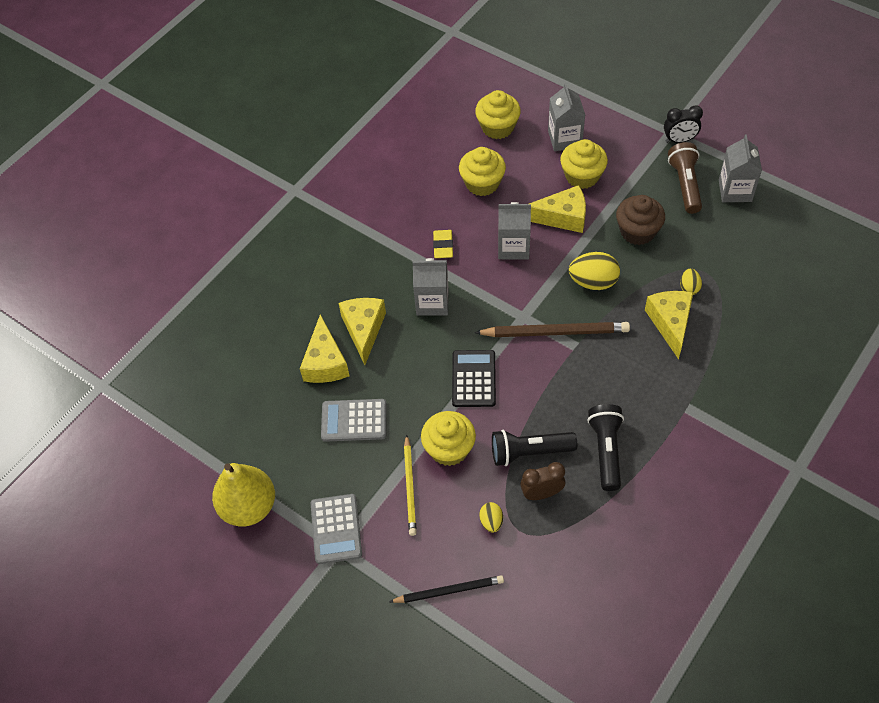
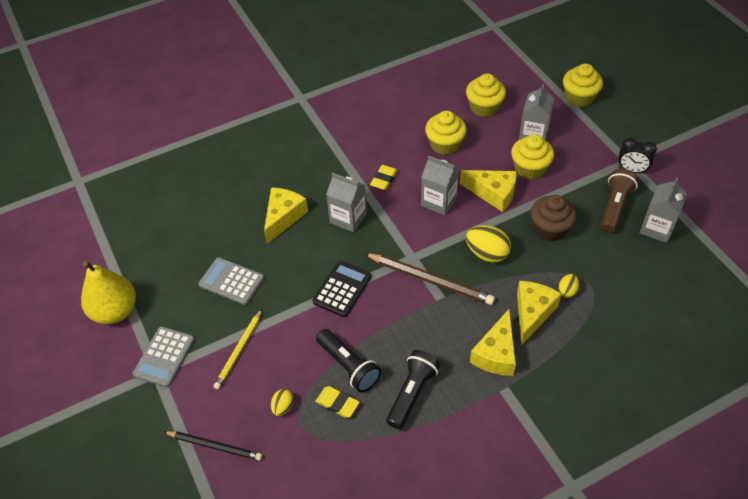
camera: 25 degrees right, 5 degrees down
yellow cheese [300,314,350,383] -> yellow cheese moved to [470,309,516,376]
yellow cupcake [421,411,476,466] -> yellow cupcake moved to [563,63,603,107]
black flashlight [492,430,577,466] -> black flashlight turned 150 degrees counterclockwise [316,329,381,392]
brown clock [520,462,565,500] -> yellow eraser [315,386,360,418]

